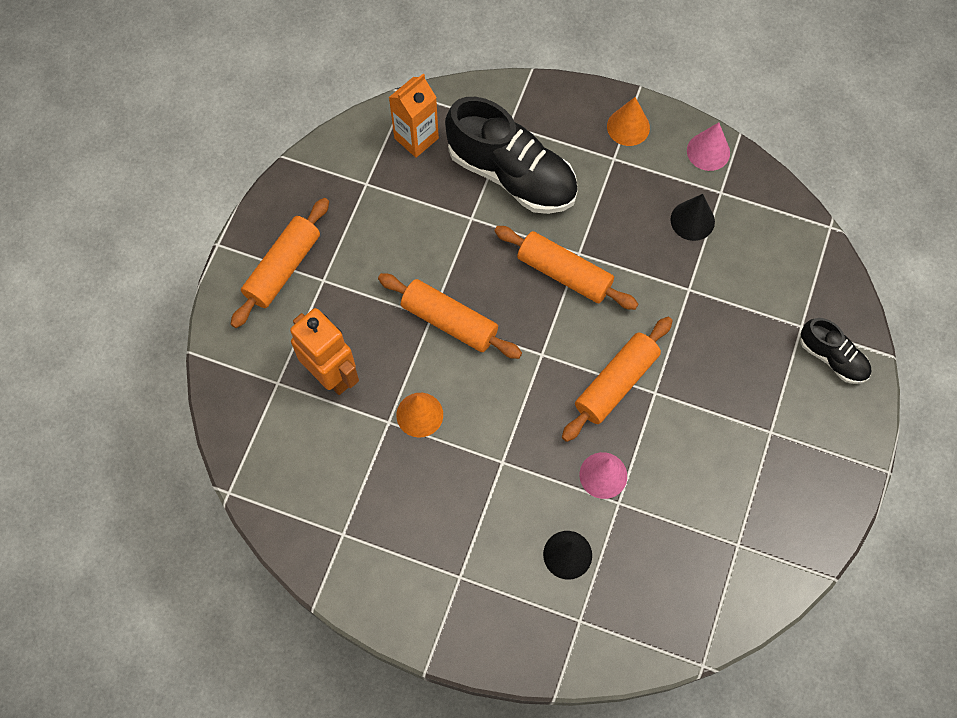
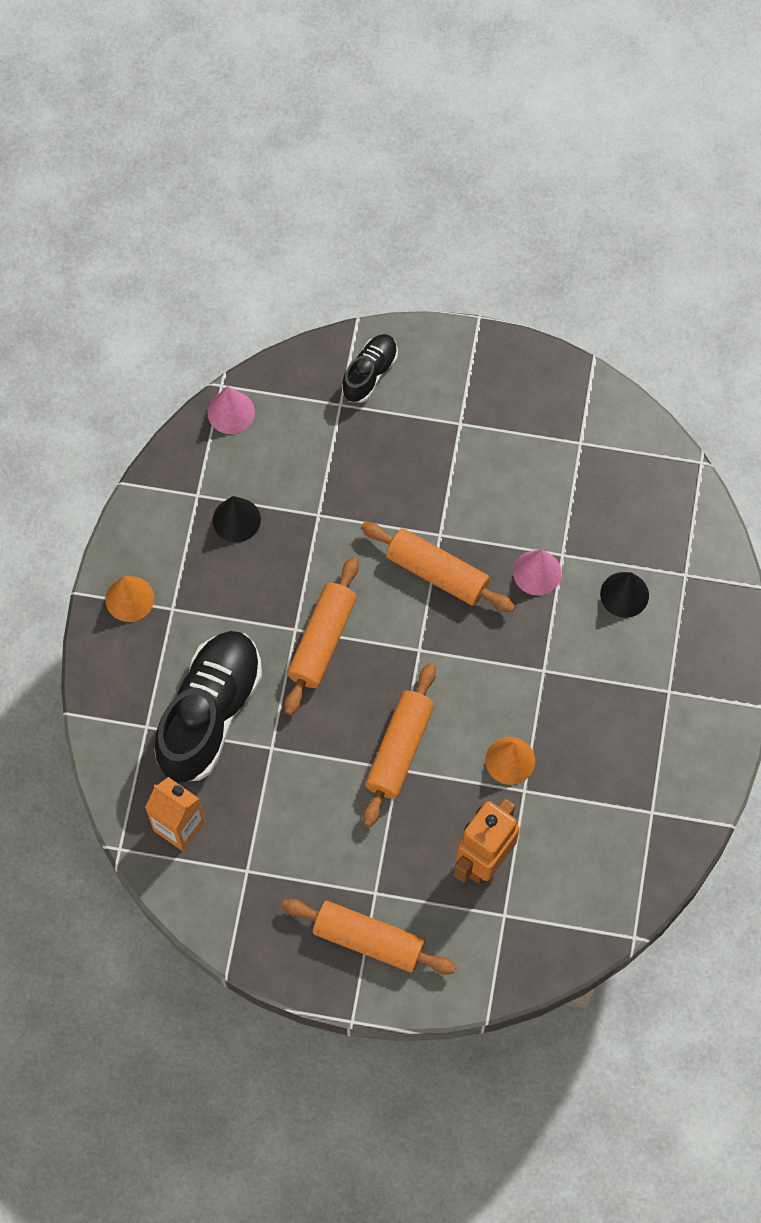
camera: 100 degrees left, 0 degrees up
pink cone [687,122,730,171] -> pink cone moved to [208,386,255,434]

